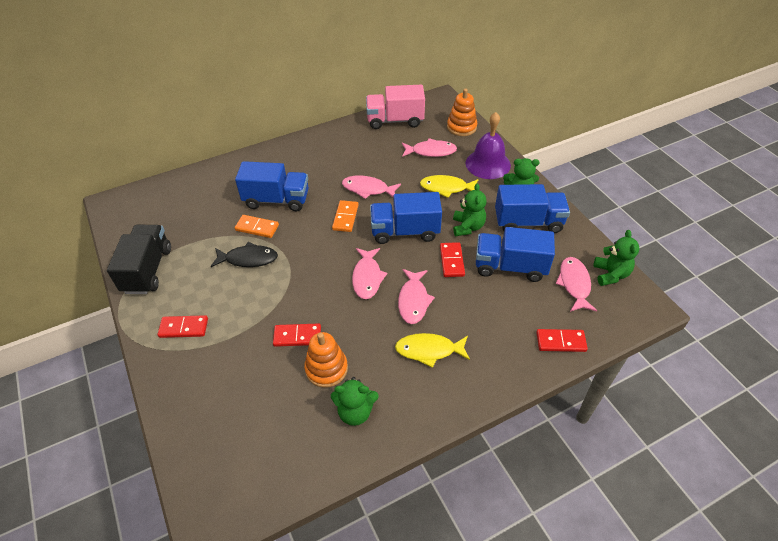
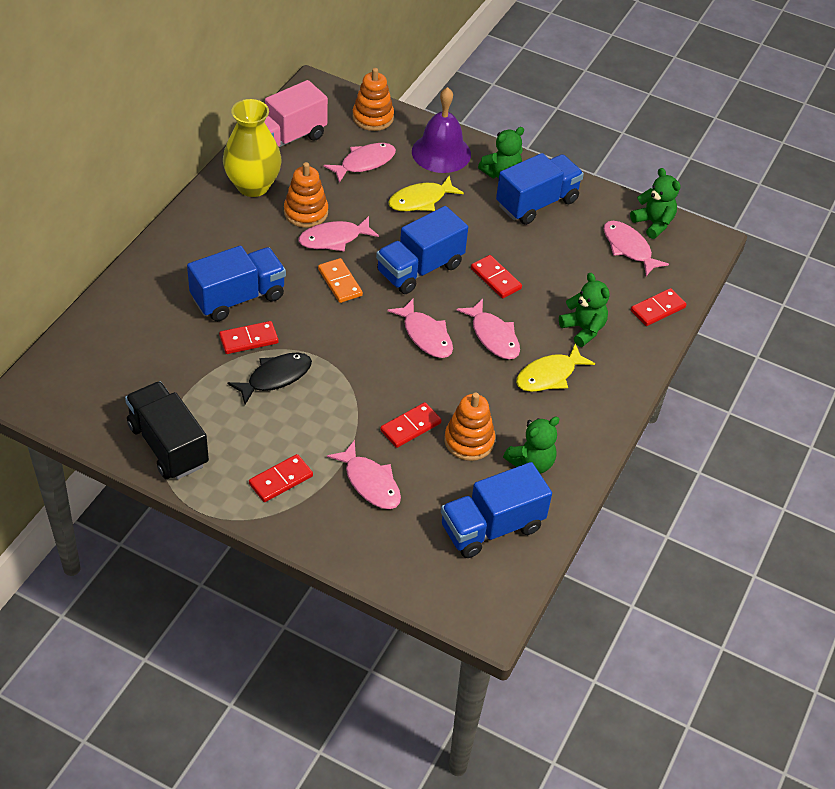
camera: 40 degrees left, 0 degrees up
orange domino [235,215,279,238] -> red domino [219,321,278,354]
green teddy bear [453,183,486,236] -> green teddy bear moved to [559,273,609,347]
blue truck [476,227,555,282] -> blue truck moved to [441,462,552,558]
none -> yellow vase [223,99,282,197]
none -> orange stacking toy [284,162,328,228]
none -> pink fish [327,440,401,509]

